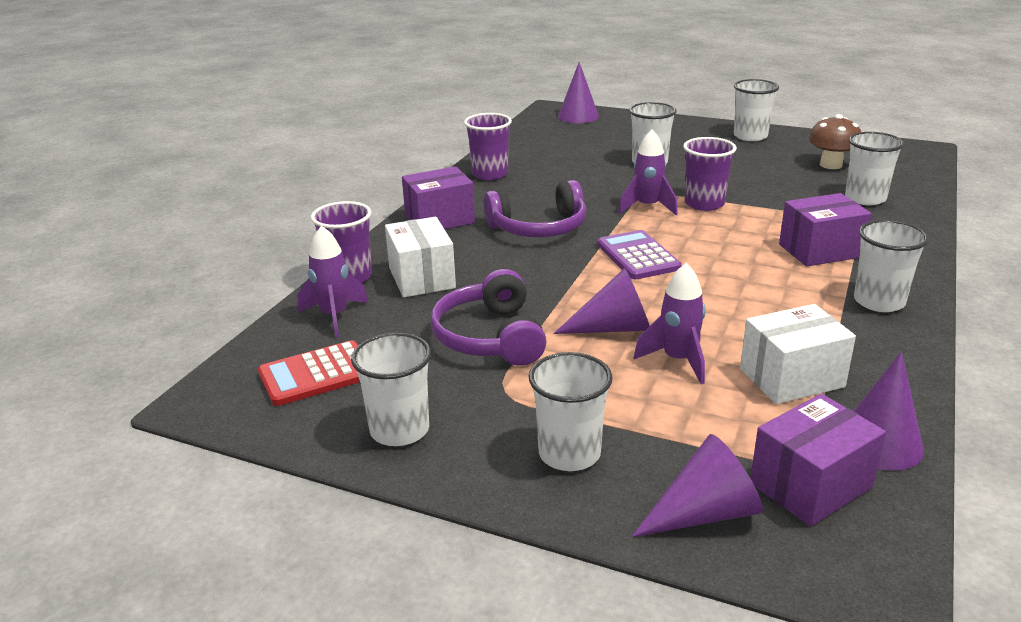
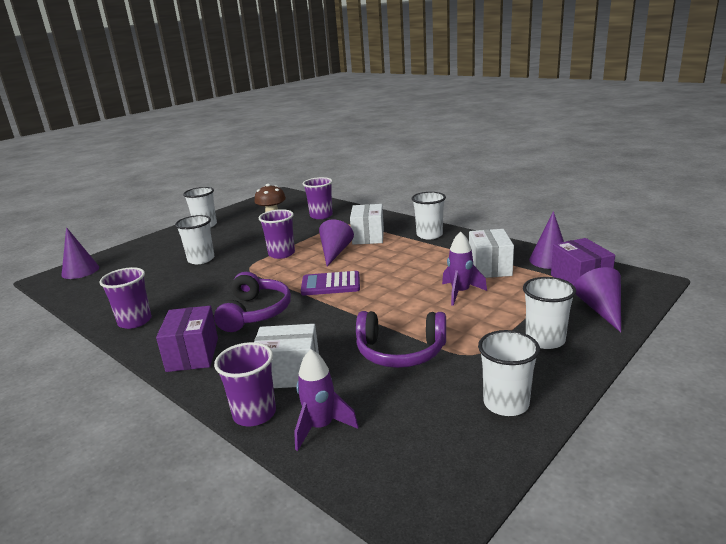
camera: 70 degrees left, 5 degrees down
red calculator [258,340,360,406] -> none
purple cone [553,268,650,334] -> purple cone moved to [319,220,354,266]
purple rocket [618,129,678,215] -> none
purple box [779,193,872,267] -> white box [350,204,384,245]
white cup [845,132,904,205] -> purple cup [303,177,333,219]

